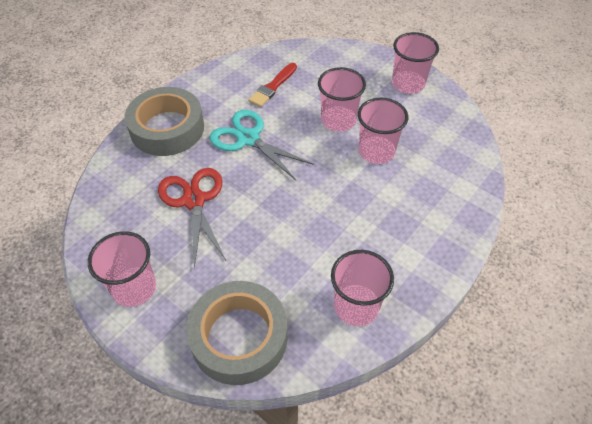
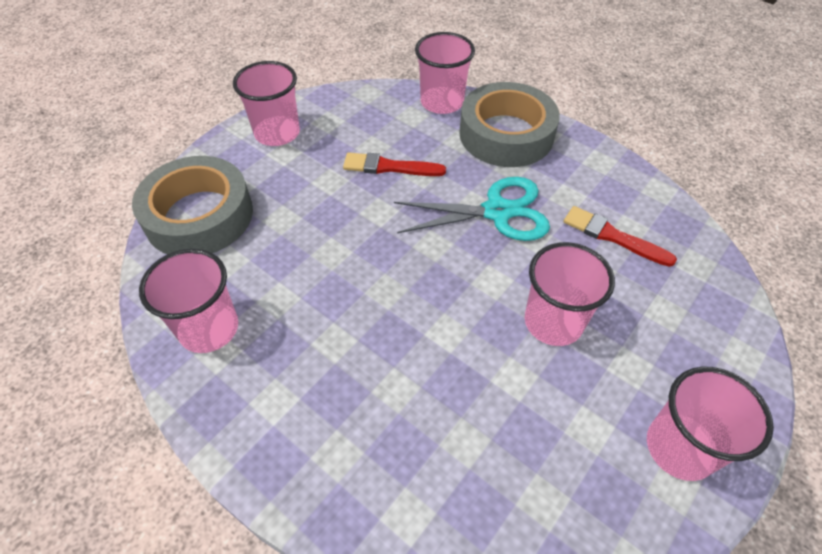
camera: 90 degrees right, 0 degrees up
red scissors [158,168,226,269] -> red brush [343,152,446,176]
turquoise scissors [209,110,314,180] -> turquoise scissors turned 45 degrees clockwise [394,177,550,241]
pink cup [358,98,408,164] -> pink cup moved to [415,32,475,114]

